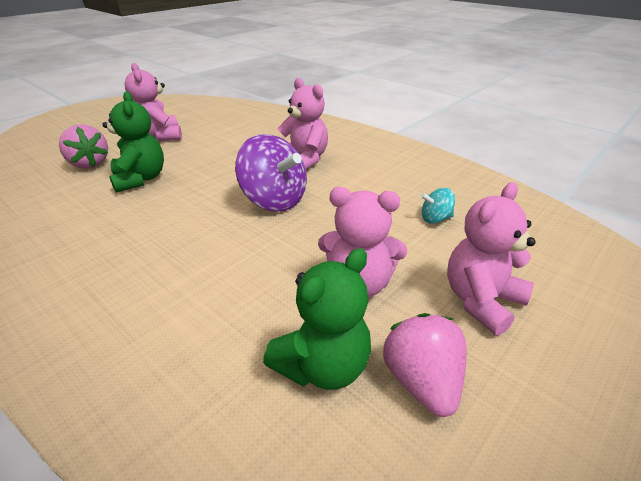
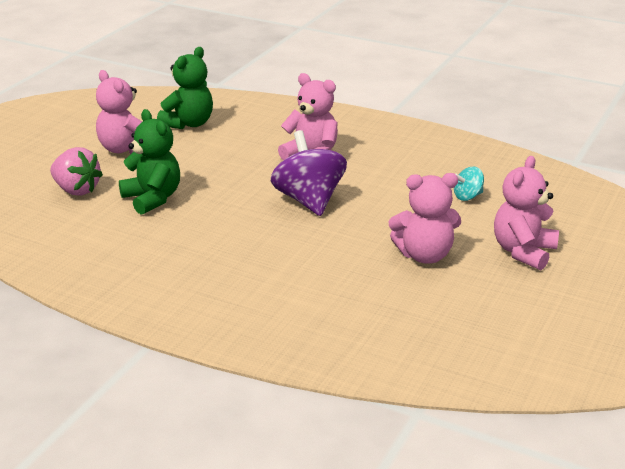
camera: 15 degrees left, 5 degrees down
purple spinning top [235,134,307,212] -> purple spinning top turned 135 degrees counterclockwise [271,130,347,216]
green teddy bear [263,248,371,390] -> green teddy bear moved to [157,47,213,129]
pink strawberry [383,313,467,417] -> none

